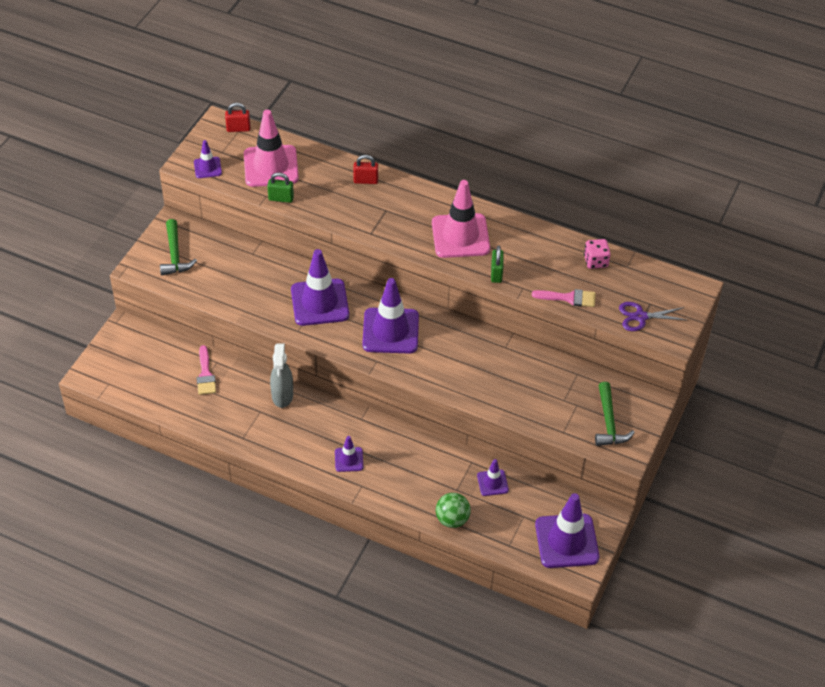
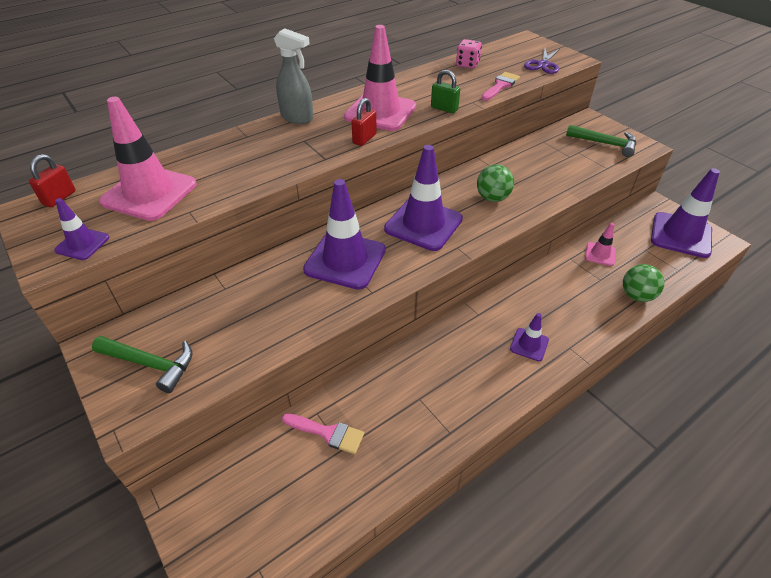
camera: 60 degrees left, 5 degrees down
green padlock [267,172,294,203] -> none
grey spray bottle [270,344,293,408] -> grey spray bottle moved to [274,28,314,124]
red padlock [353,155,378,184] -> red padlock moved to [352,98,377,146]
purple traffic cone [477,459,509,496] -> pink traffic cone [585,223,616,266]
none -> green ball [477,165,514,202]

